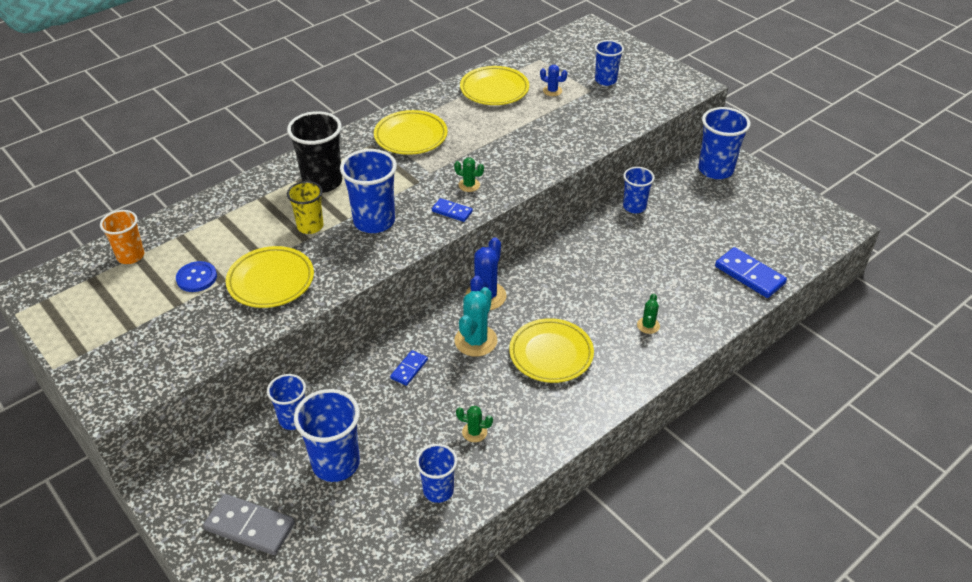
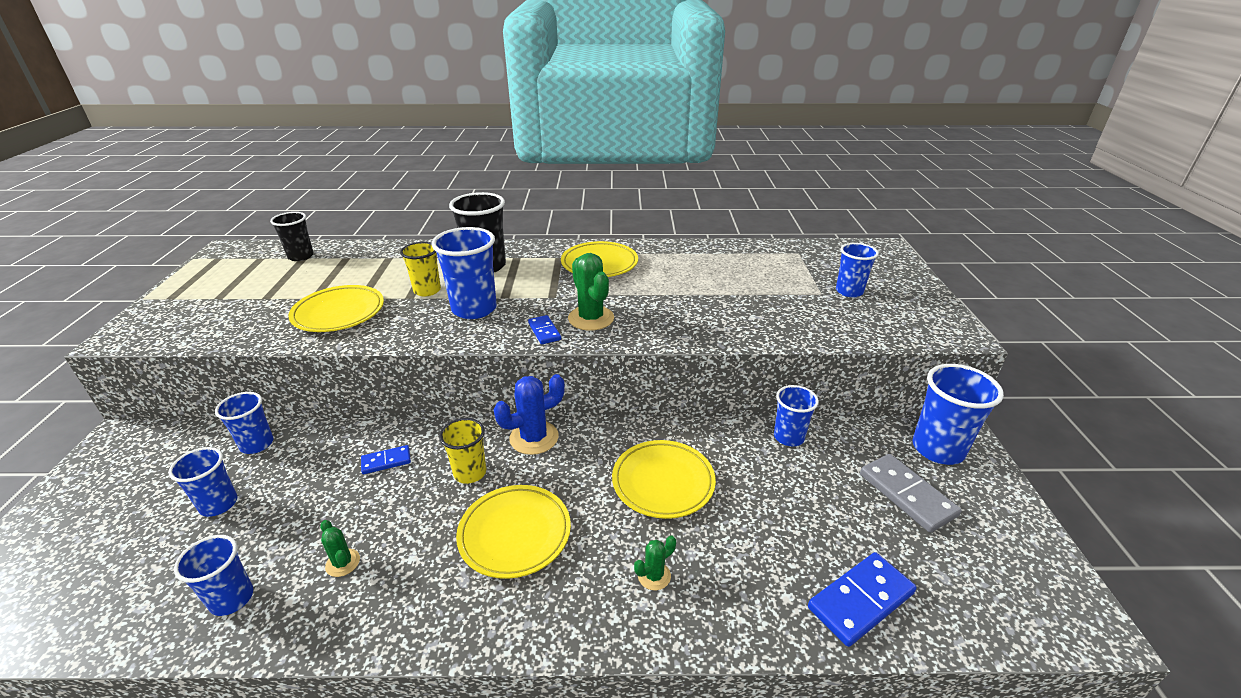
camera: 40 degrees right, 10 degrees down
orange cup [100,210,144,264] -> black cup [270,212,314,261]
blue button [176,261,217,292] -> none
grey domino [203,494,295,555] -> grey domino moved to [860,454,961,533]
blue cup [294,389,360,482] -> blue cup [168,447,237,517], size x0.63
green cactus [454,158,484,192] -> green cactus [568,253,614,331], size x1.86
turquoise cactus [455,287,497,357] -> yellow cup [439,418,486,484]
yellow plate [460,66,529,105] -> yellow plate moved to [612,440,716,519]
blue cactus [540,65,567,96] -> none
blue domino [715,247,787,298] -> blue domino turned 60 degrees clockwise [808,552,917,647]

